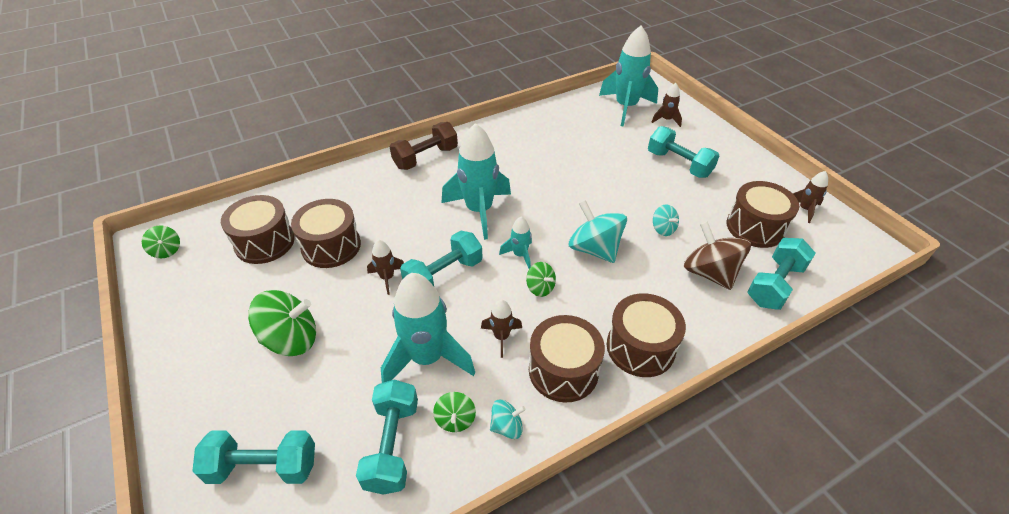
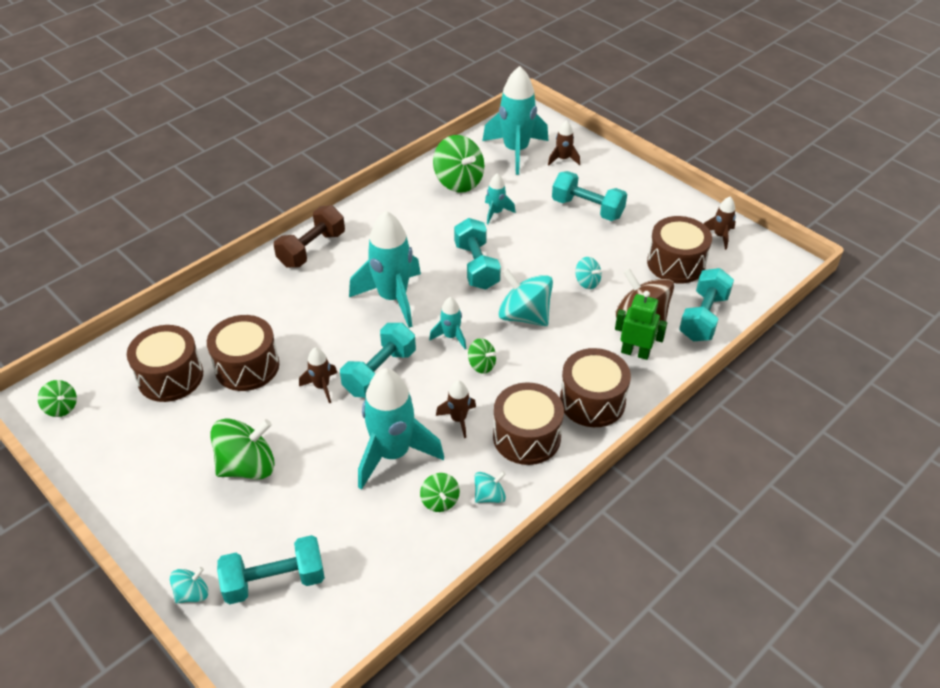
camera: 15 degrees left, 0 degrees up
turquoise dumbbell [356,379,418,495] -> turquoise dumbbell moved to [454,218,501,290]
none -> turquoise spinning top [170,567,208,603]
none -> green spinning top [433,135,484,193]
none -> turquoise rocket [485,173,516,224]
none -> green robot [615,291,667,360]

